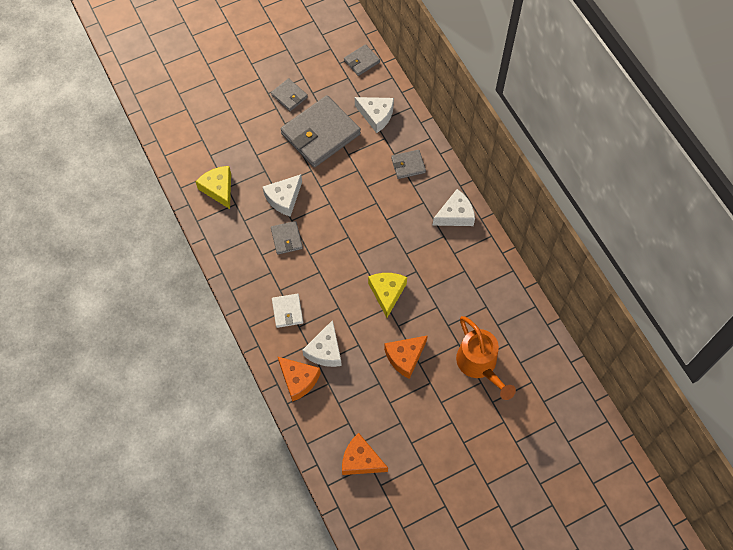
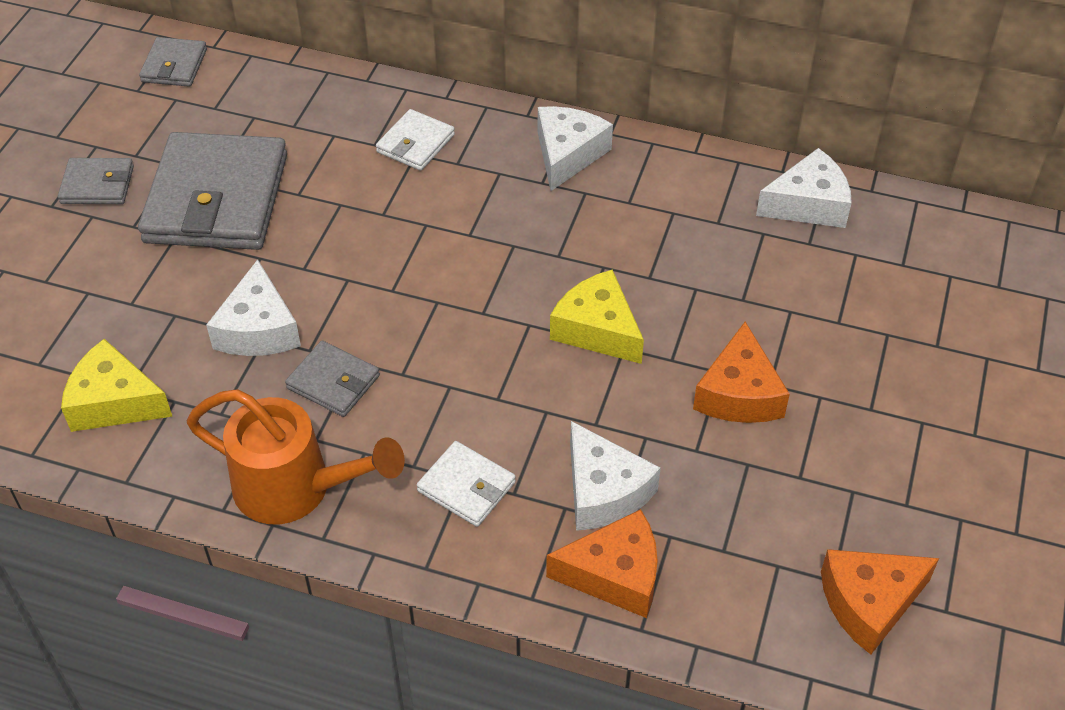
camera: 45 degrees left, 15 degrees down
white cheese [355,97,394,133] -> white cheese moved to [756,148,852,228]
grey wallet [391,150,426,179] -> white wallet [376,109,455,171]
orange watering can [456,316,516,400] -> orange watering can moved to [187,389,405,524]

